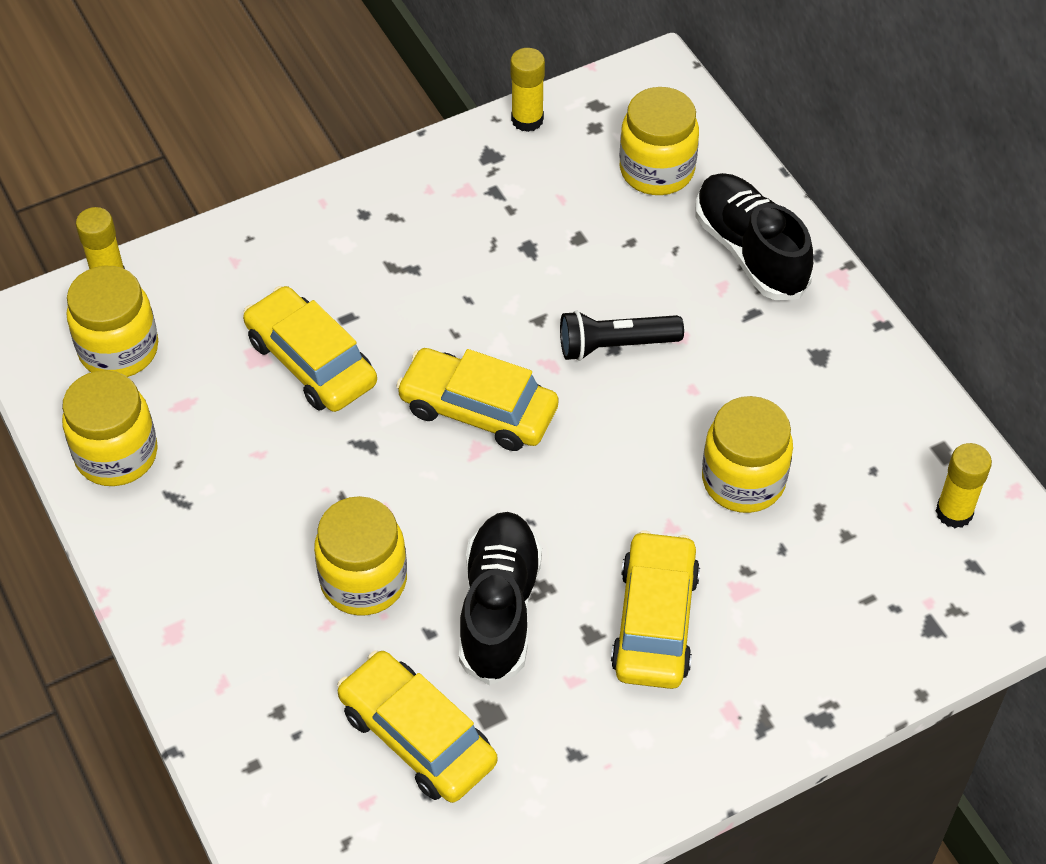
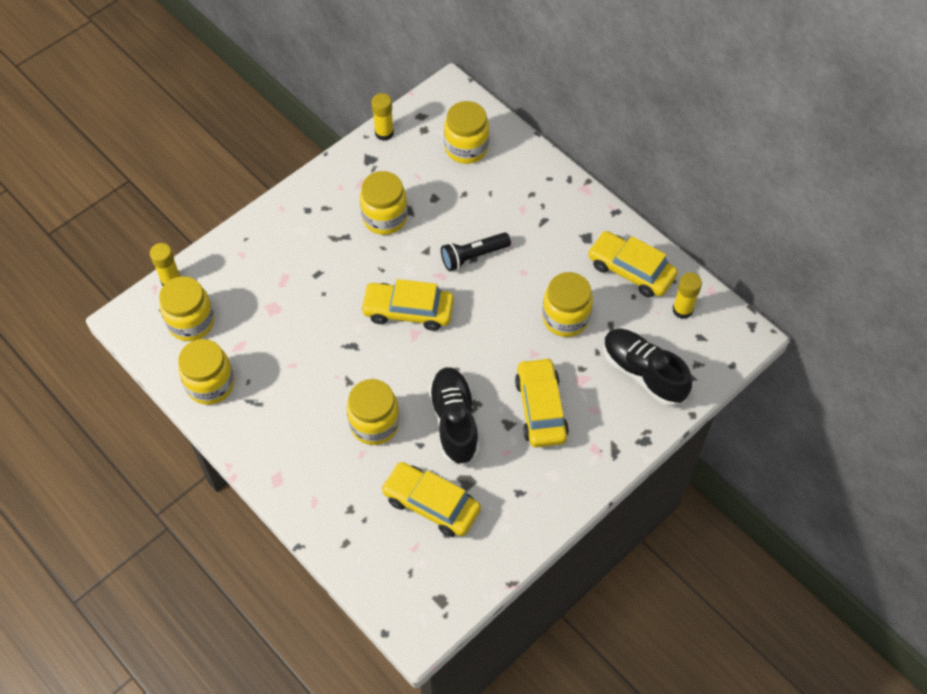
camera: 15 degrees left, 5 degrees up
yellow car [243,286,377,412] -> yellow car moved to [588,231,678,298]
black shoe [696,173,813,300] -> black shoe moved to [603,329,692,407]
none -> yellow jar [360,171,407,235]

